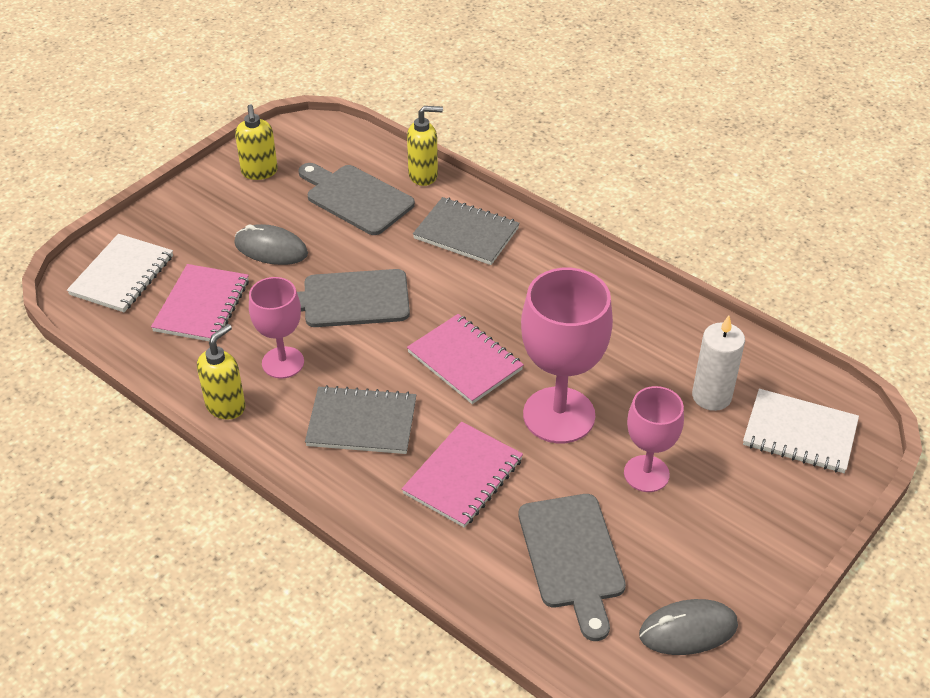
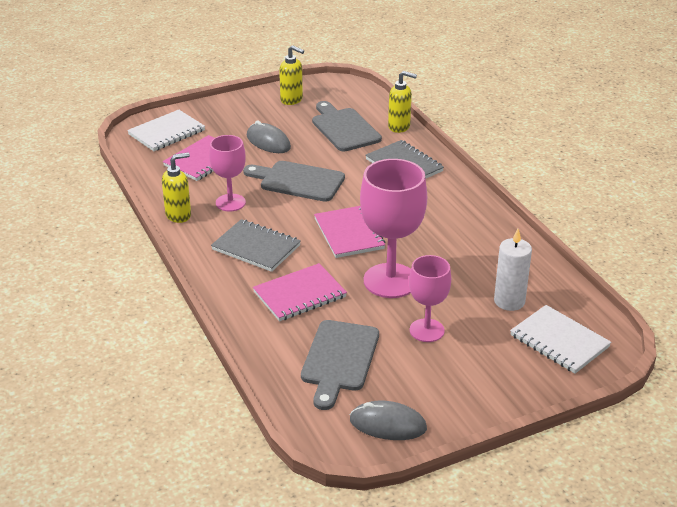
camera: 25 degrees right, 10 degrees down
yellow soap dispenser [235,105,278,180] -> yellow soap dispenser turned 75 degrees counterclockwise [279,45,304,105]

